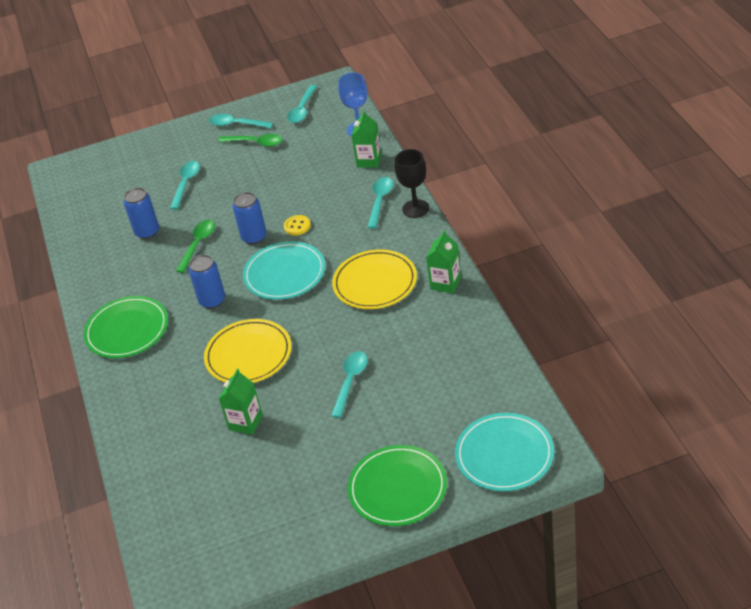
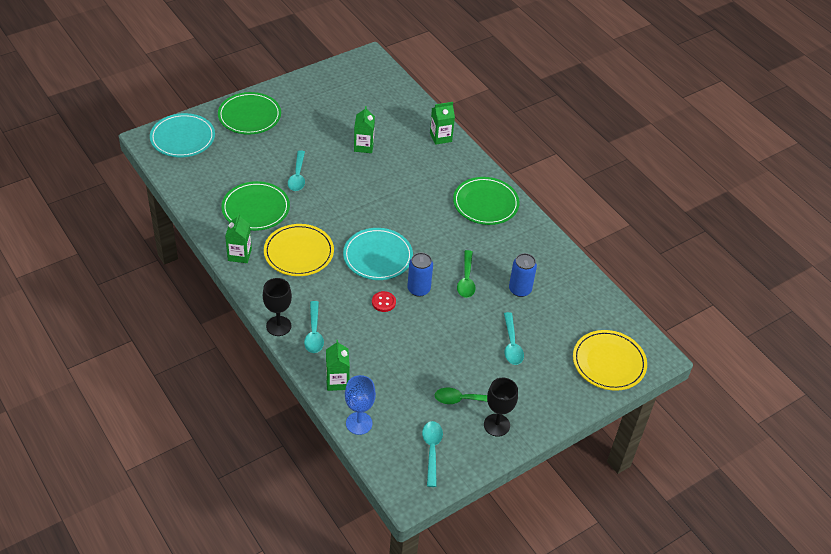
camera: 155 degrees right, 5 degrees up
blue can [189,255,225,309] -> none
yellow plate [204,319,291,383] -> yellow plate moved to [573,330,647,391]
turquoise spoon [209,114,273,128] -> black goblet [484,377,518,437]
yellow button [284,215,311,235] -> red button [372,291,396,312]
none -> green plate [221,181,290,231]
none -> green carton [430,102,455,145]

